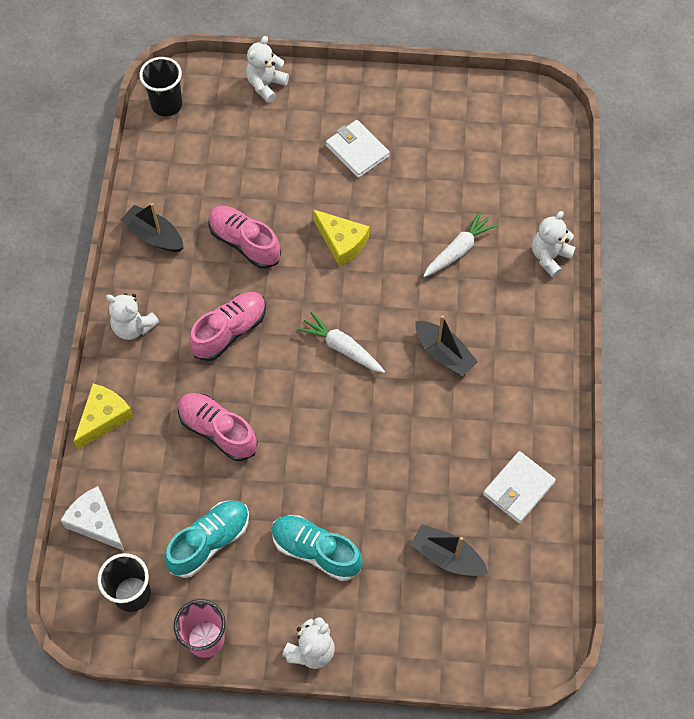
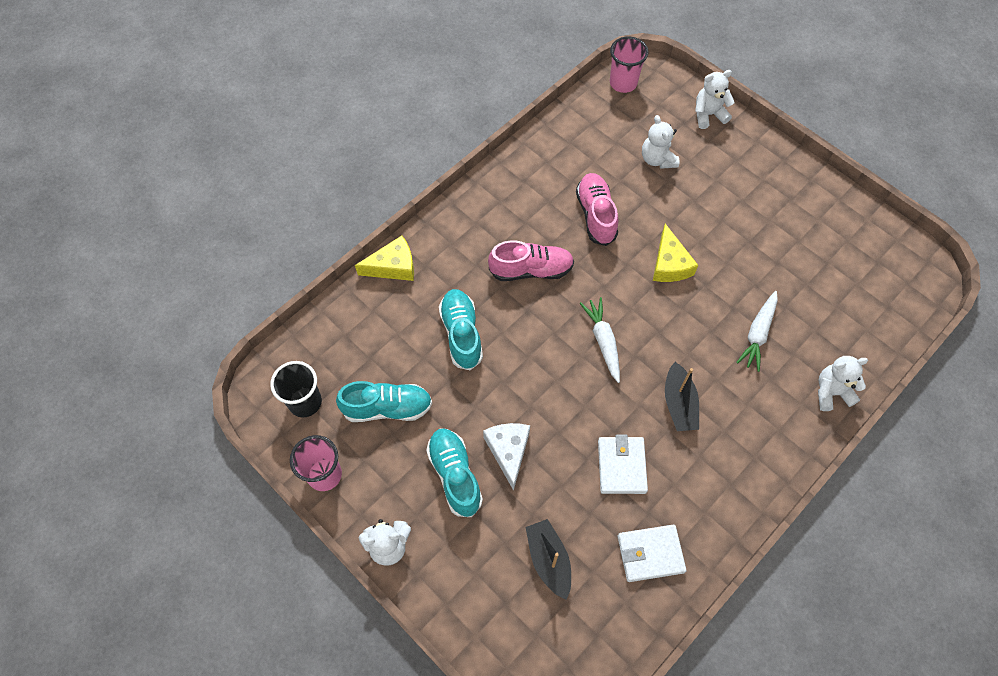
camera: 40 degrees right, 0 degrees up
white cheese [60,486,124,551] -> white cheese moved to [483,423,530,491]
white teddy bear [106,293,159,340] -> white teddy bear moved to [642,115,679,169]
black boat [121,203,184,252] -> none
black cup [139,57,182,116] -> pink cup [610,37,649,93]
pink shoe [178,393,258,461] -> turquoise shoe [439,289,483,370]
white wallet [326,120,390,178] -> white wallet moved to [598,435,648,494]
white carrot [423,211,497,277] -> white carrot turned 120 degrees clockwise [736,291,778,372]

